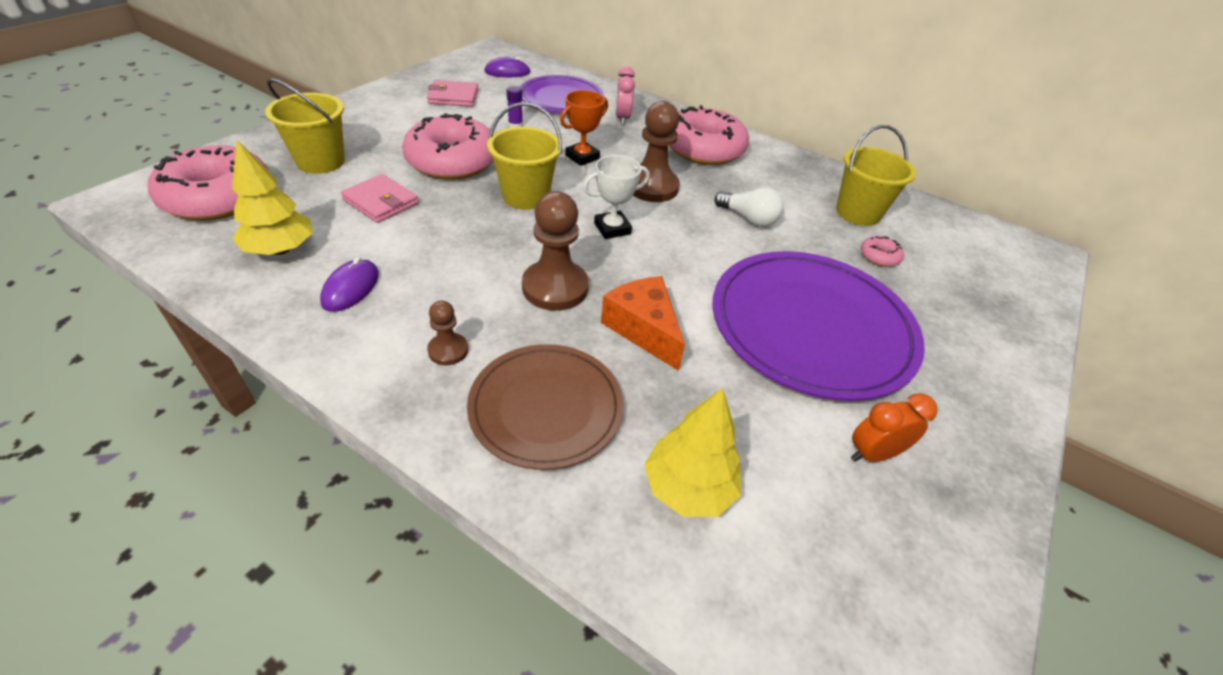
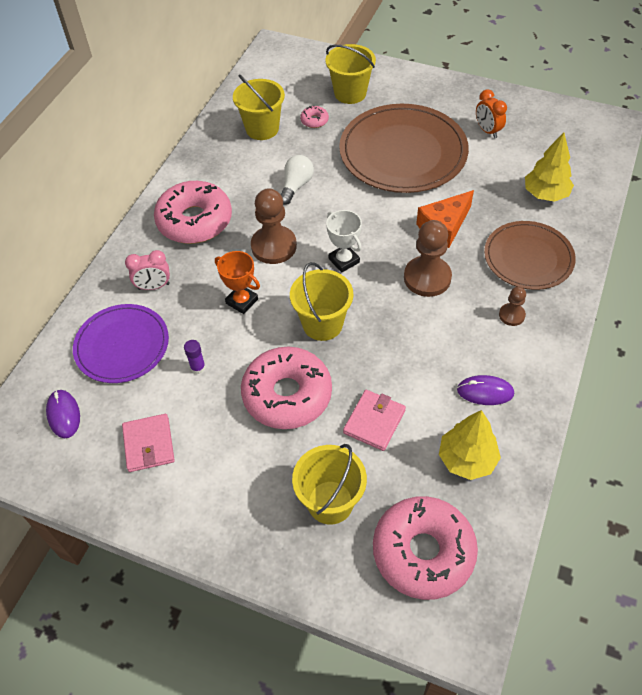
camera: 95 degrees left, 10 degrees up
purple plate [712,251,925,401] -> brown plate [339,104,469,193]
none -> yellow bucket [325,44,376,104]

